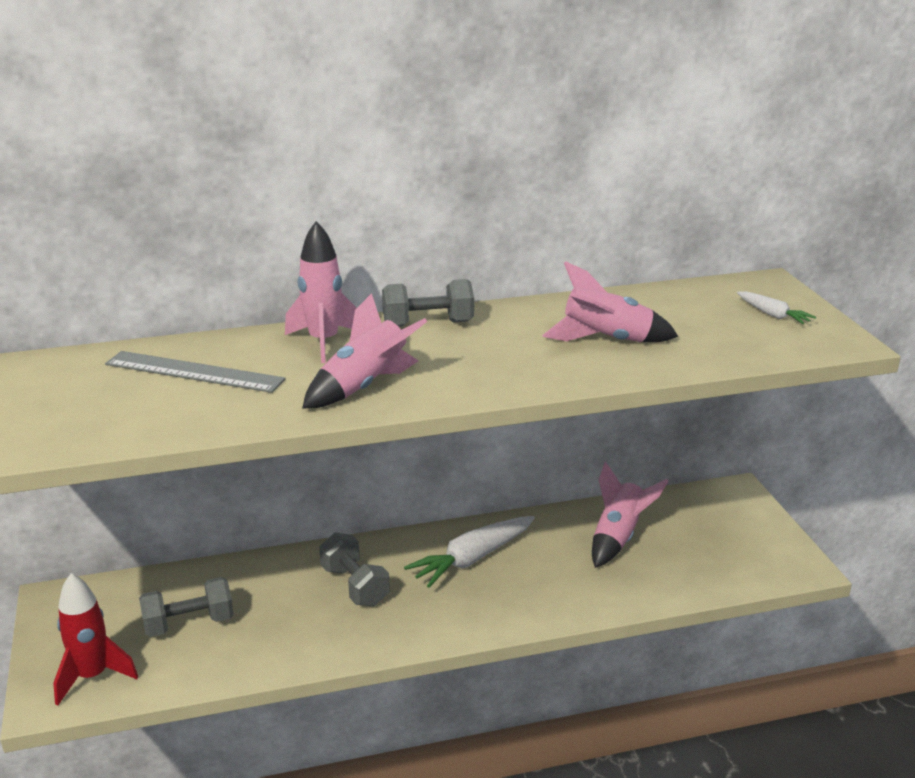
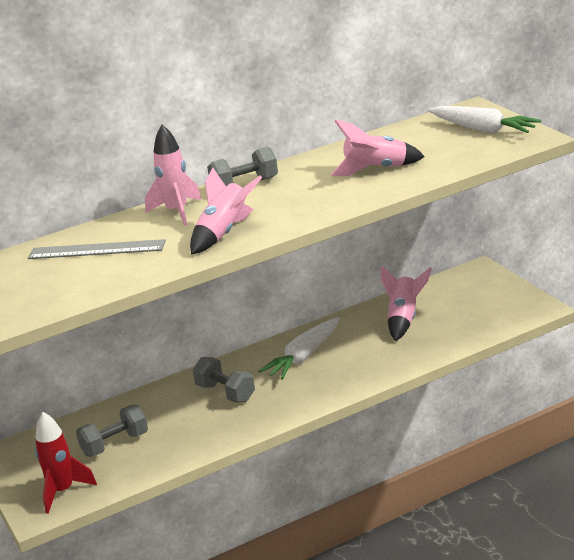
camera: 10 degrees left, 0 degrees up
white carrot [737,291,816,324] -> white carrot [428,106,541,133], size x1.90

